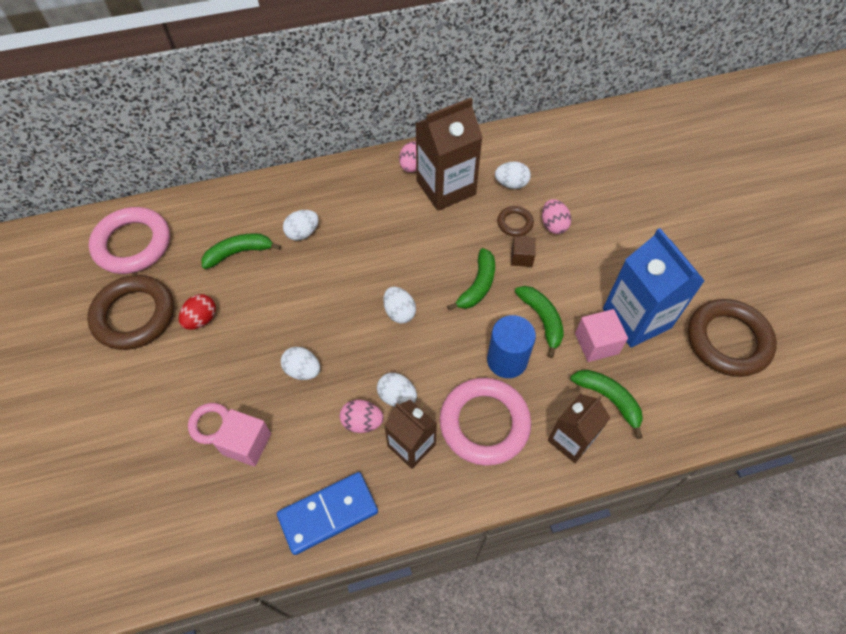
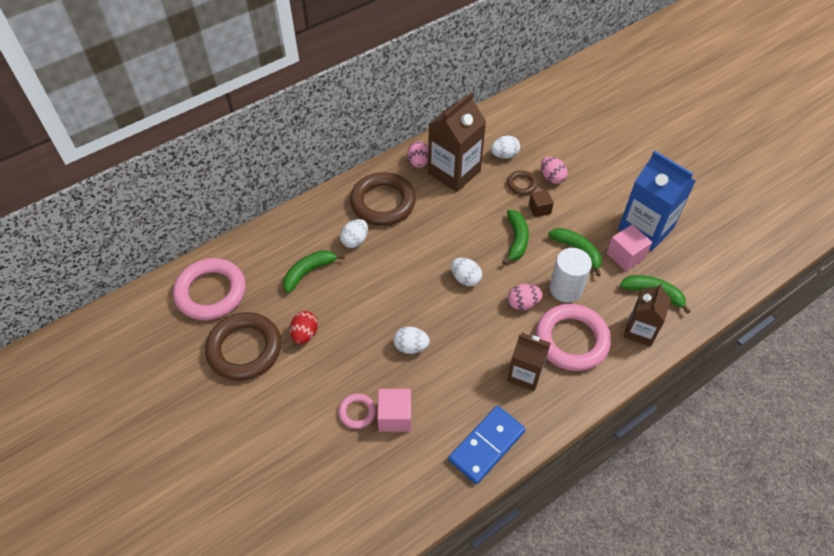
camera: 20 degrees left, 5 degrees down
pink egg [340,399,384,433] -> pink egg moved to [508,284,543,310]
white egg [377,373,417,407] -> none
blue cylinder [487,315,536,378] -> white cylinder [550,248,592,303]
brown ring [688,299,777,377] -> brown ring moved to [350,172,416,226]

